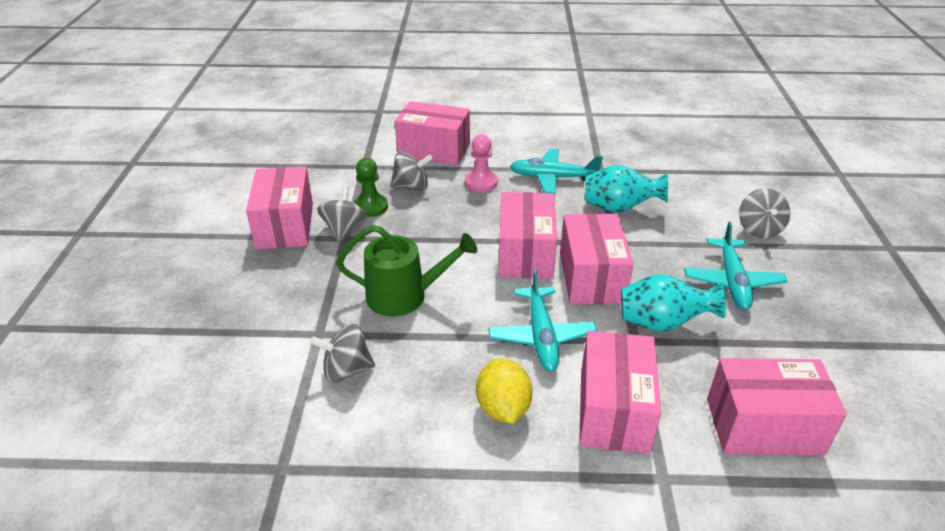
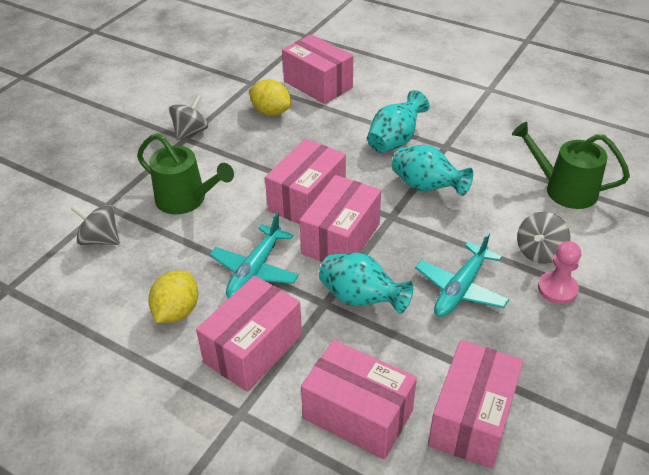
camera: 30 degrees right, 5 degrees up
pink box [246,166,313,249] -> pink box moved to [428,340,524,469]
green pawn [354,158,388,217] -> none
grey spinning top [390,152,433,191] -> yellow lemon [249,79,291,116]
pink pawn [465,135,498,192] -> pink pawn moved to [538,241,581,304]
turquoise plane [510,149,603,194] -> turquoise vase [367,90,430,153]
none -> green watering can [512,122,630,209]

